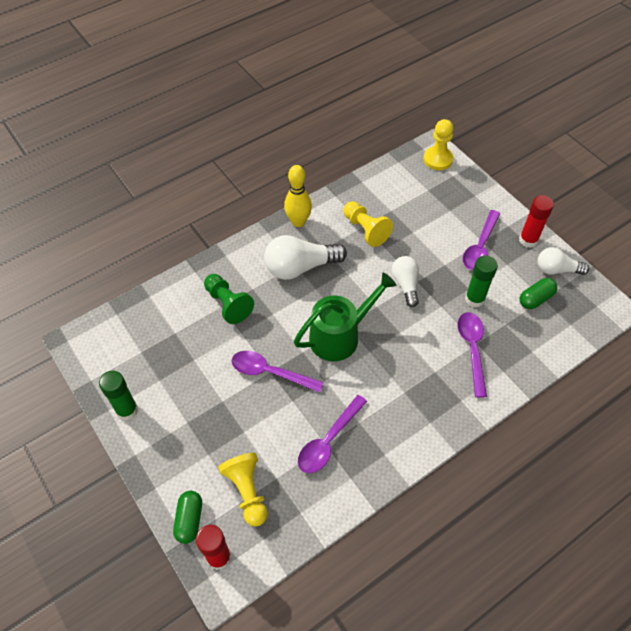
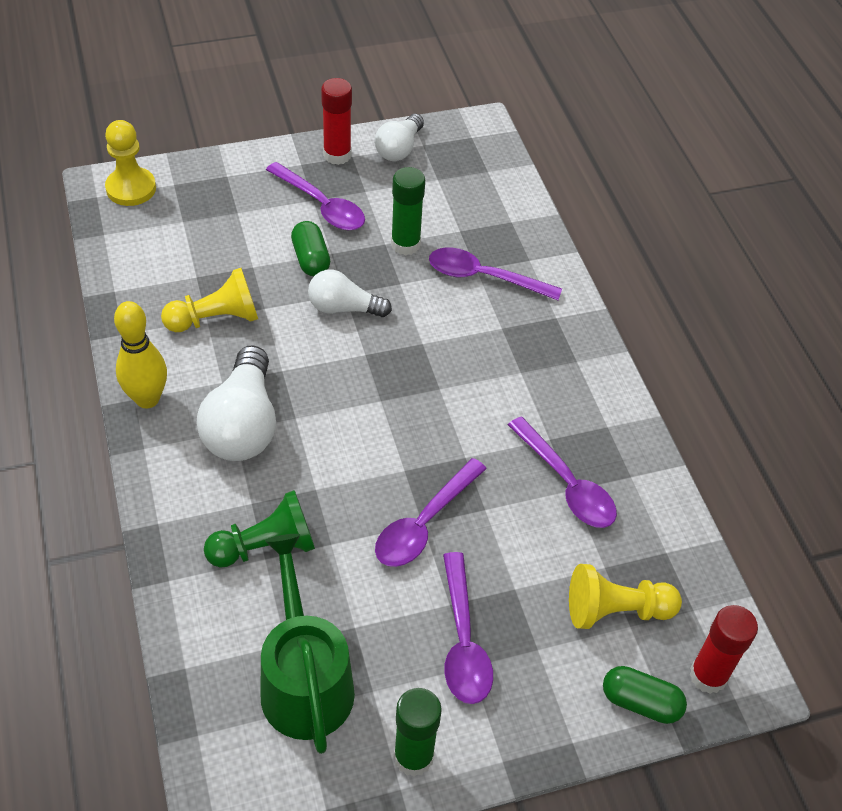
camera: 75 degrees left, 5 degrees down
green watering can [294,273,397,361] -> green watering can moved to [260,534,355,754]
green capsule [520,278,557,309] -> green capsule moved to [291,221,330,276]
none -> purple spoon [443,552,493,704]

